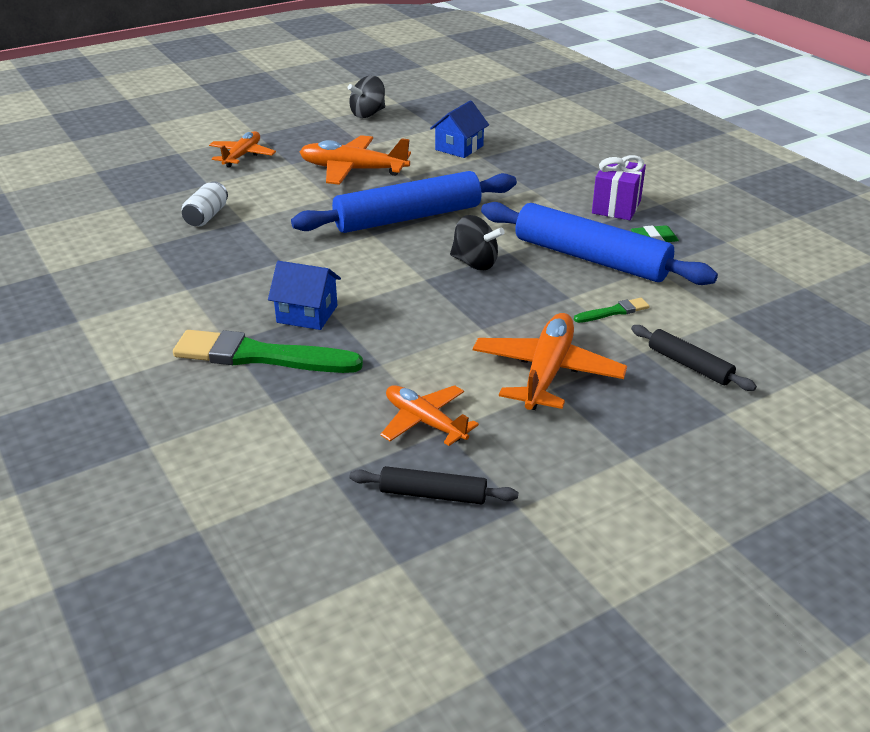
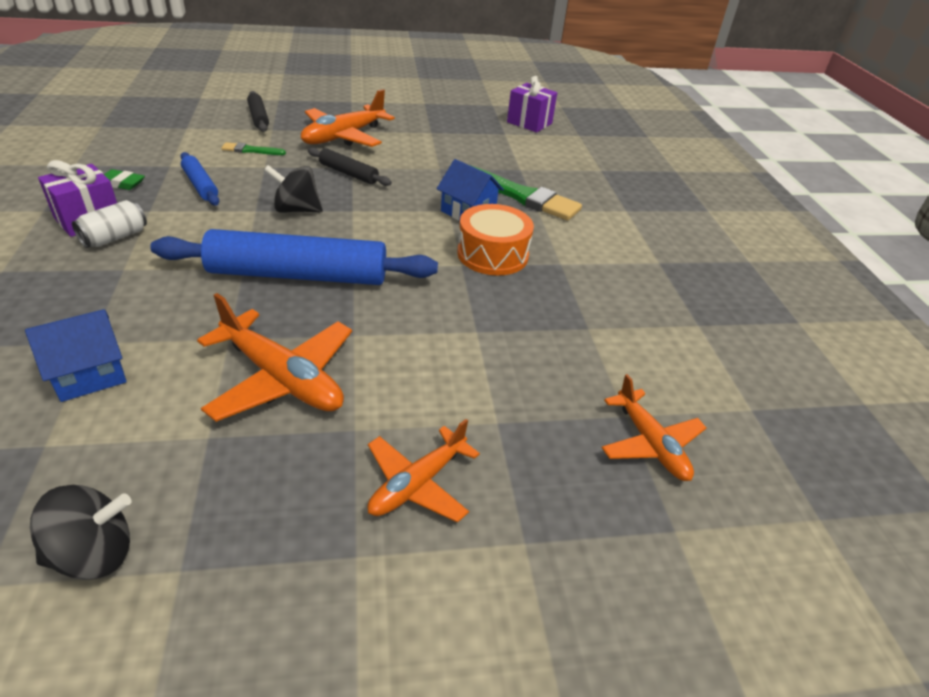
camera: 160 degrees left, 5 degrees up
white can [182,181,228,226] -> white can moved to [72,200,147,248]
black rolling pin [350,466,518,504] -> black rolling pin moved to [308,147,392,186]
orange plane [380,385,479,446] -> orange plane moved to [601,374,706,481]
black spinning top [450,215,505,270] -> black spinning top turned 45 degrees counterclockwise [264,165,323,213]
blue rolling pin [481,202,718,285] -> blue rolling pin [180,152,219,205], size x0.48
none -> orange drum [457,204,534,275]
none -> purple gift [507,76,557,133]

